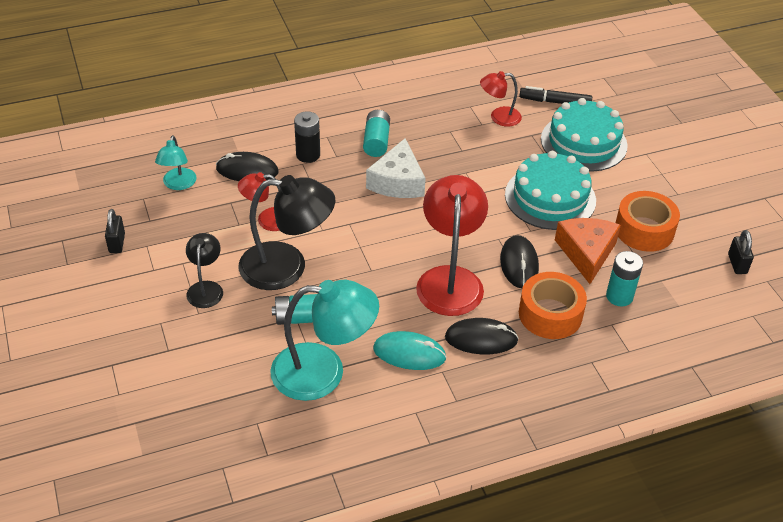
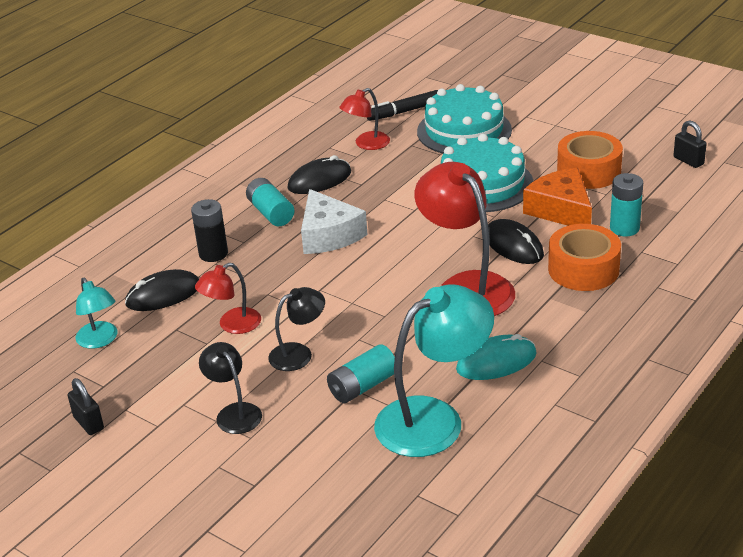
camera: 30 degrees left, 10 degrees down
black lamp [239,175,335,290] -> black lamp [268,287,325,371], size x0.54
black mouse [445,318,519,354] -> black mouse moved to [287,155,351,194]

